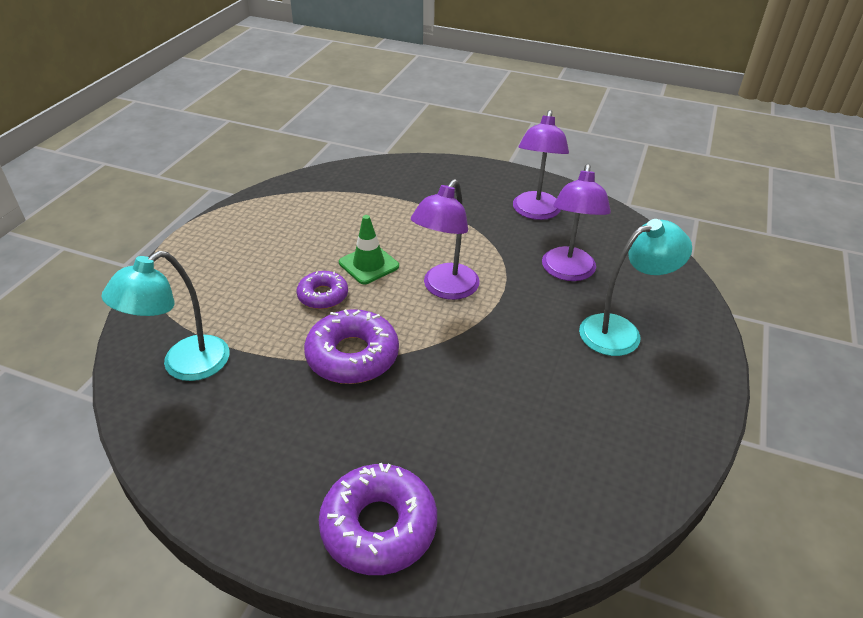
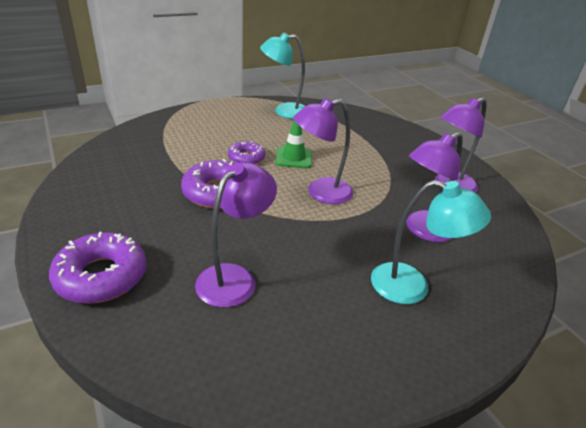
camera: 40 degrees right, 5 degrees down
turquoise lamp [101,251,229,381] -> turquoise lamp moved to [260,32,305,119]
none -> purple lamp [195,162,277,308]

